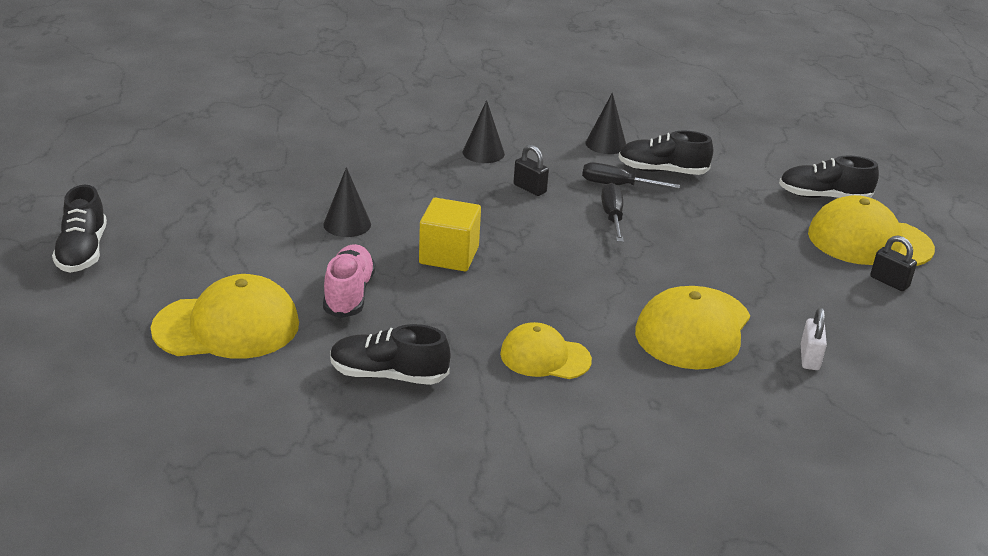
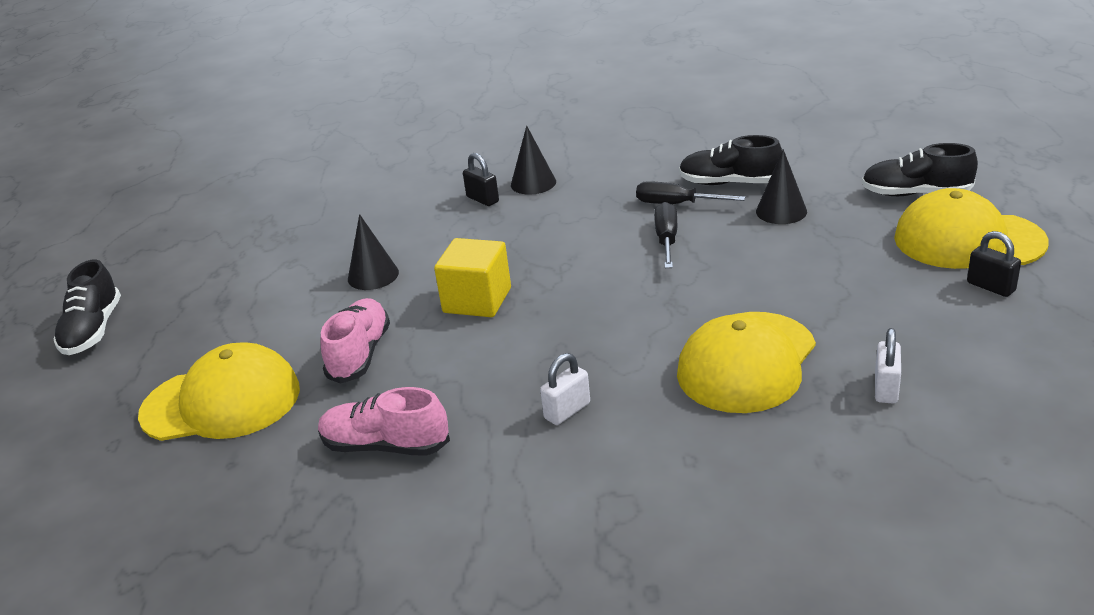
camera: 10 degrees right, 0 degrees up
black shoe [330,324,450,385] -> pink shoe [318,387,450,456]
yellow cap [500,322,592,379] -> white padlock [540,353,590,425]
black padlock [514,145,549,196] -> black padlock moved to [463,153,499,206]
black cone [586,93,626,154] -> black cone moved to [756,149,807,224]

